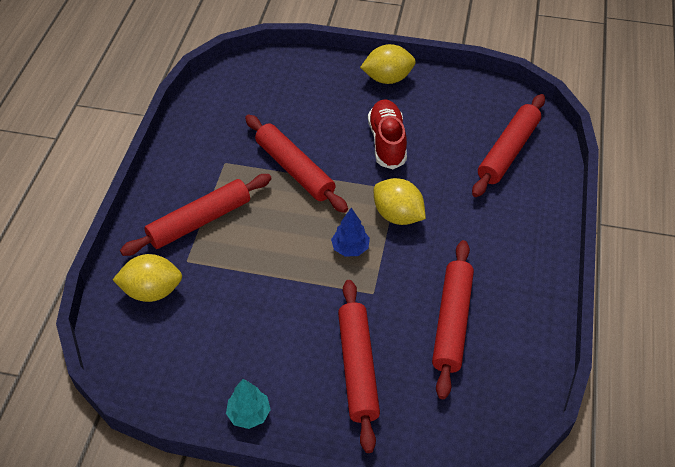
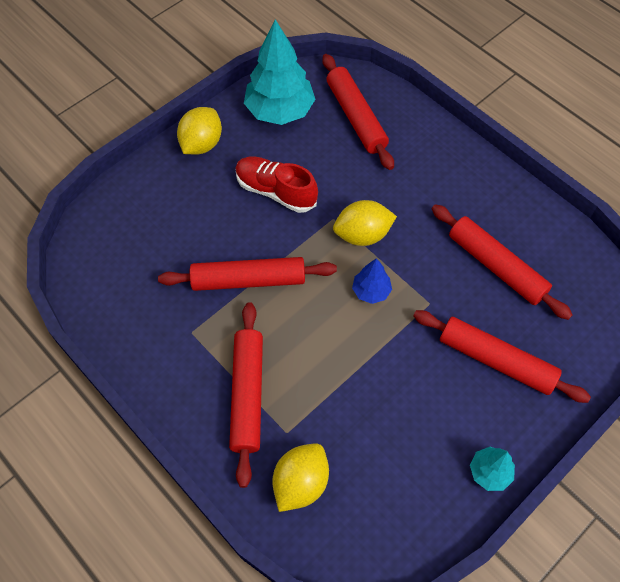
camera: 55 degrees left, 10 degrees up
none -> turquoise tree [244,19,315,125]

